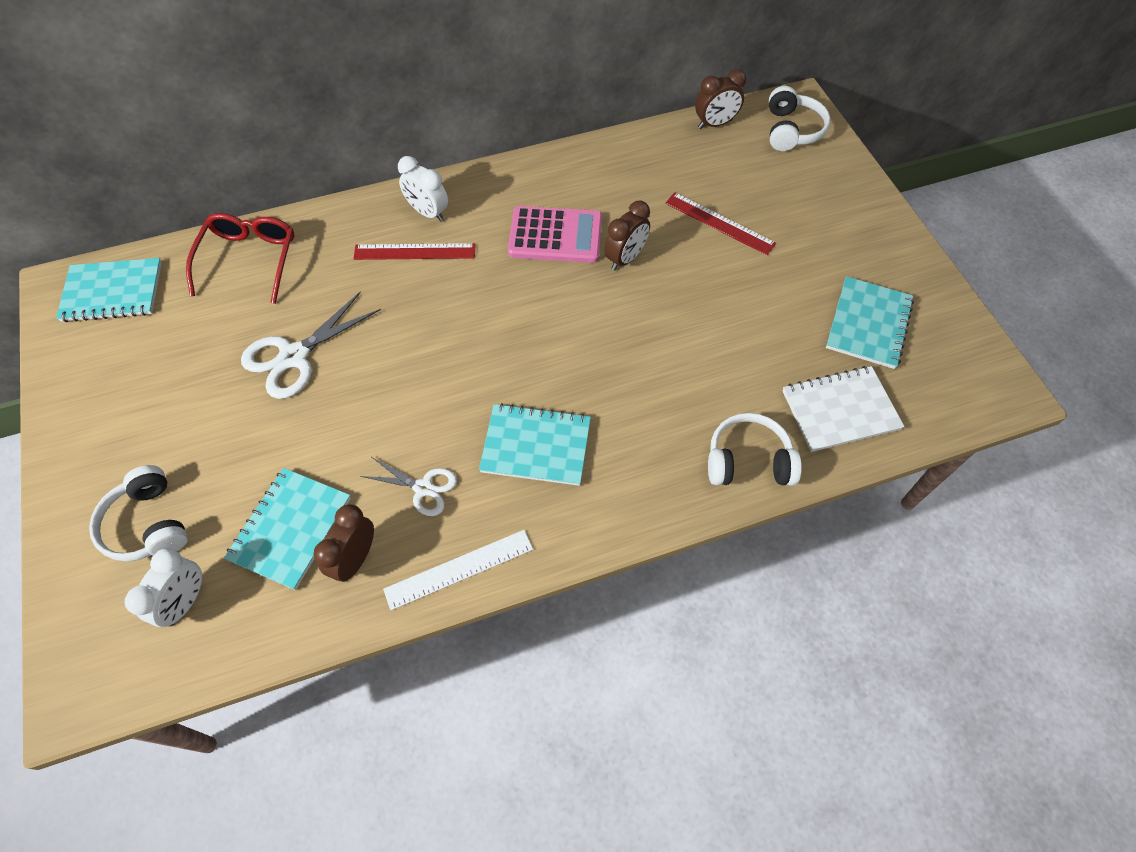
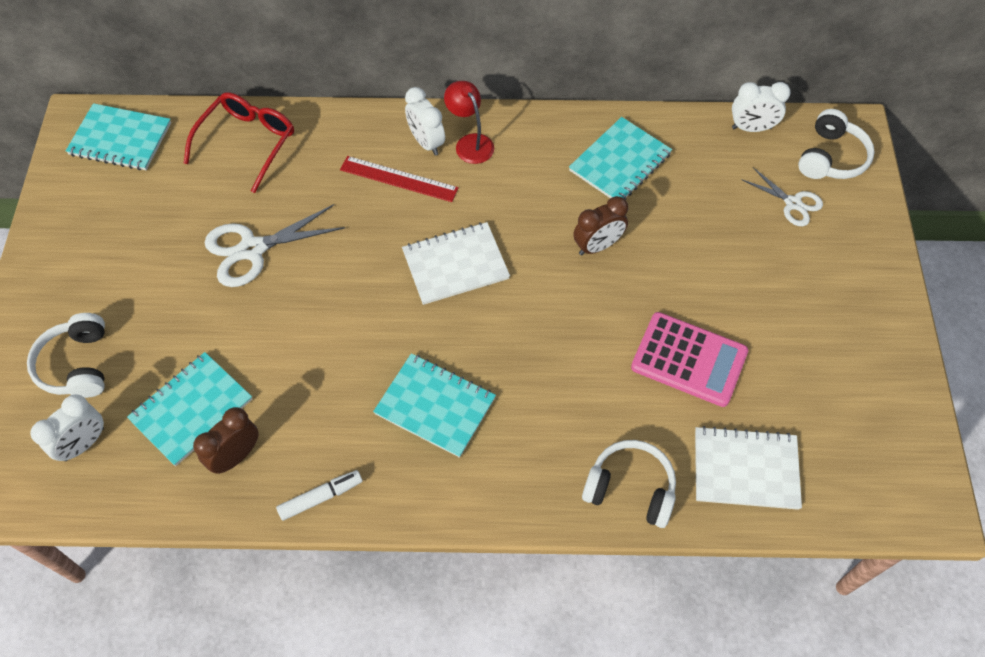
camera: 20 degrees right, 0 degrees up
white scissors [360,457,457,516] -> white scissors moved to [743,167,823,226]
white ruler [383,530,533,610] -> white marker [276,470,362,521]
pink calculator [508,206,602,263] -> pink calculator moved to [631,312,748,407]
red ruler [665,192,776,255] -> none
brown clock [695,69,746,129] -> white clock [732,82,791,132]
turquoise notebook [826,276,914,369] -> turquoise notebook moved to [569,117,672,200]
none -> white notebook [402,222,510,305]
none -> red lamp [444,81,494,164]

